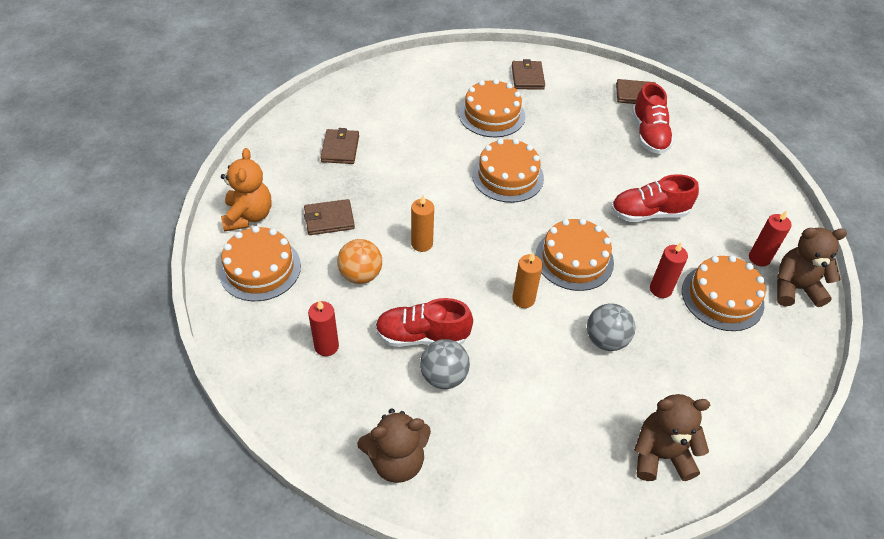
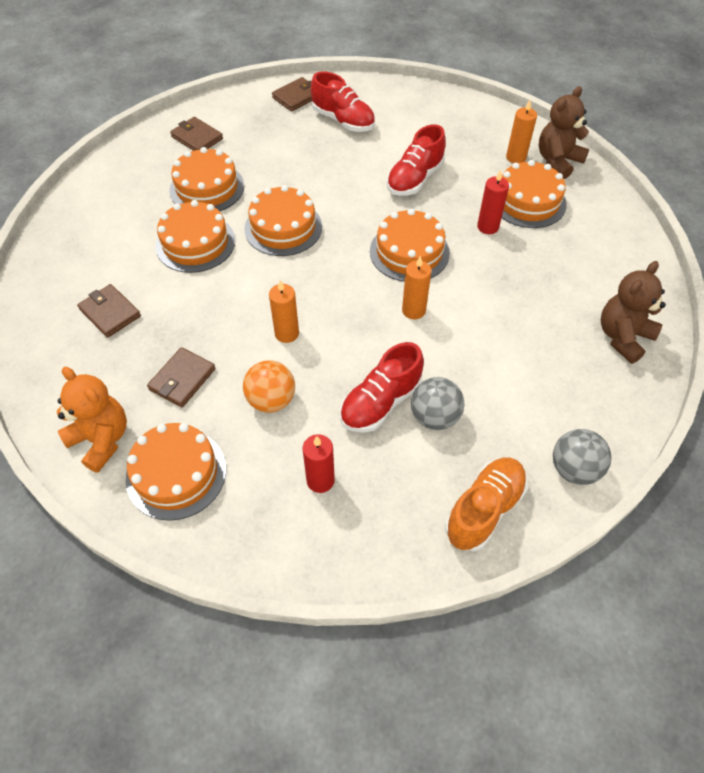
camera: 45 degrees left, 5 degrees up
brown teddy bear [357,408,431,483] -> orange shoe [445,458,527,551]
grey ball [587,303,635,351] -> grey ball moved to [553,429,611,485]
red candle [749,210,792,267] -> orange candle [506,100,537,163]
none -> orange cake [155,200,235,273]

